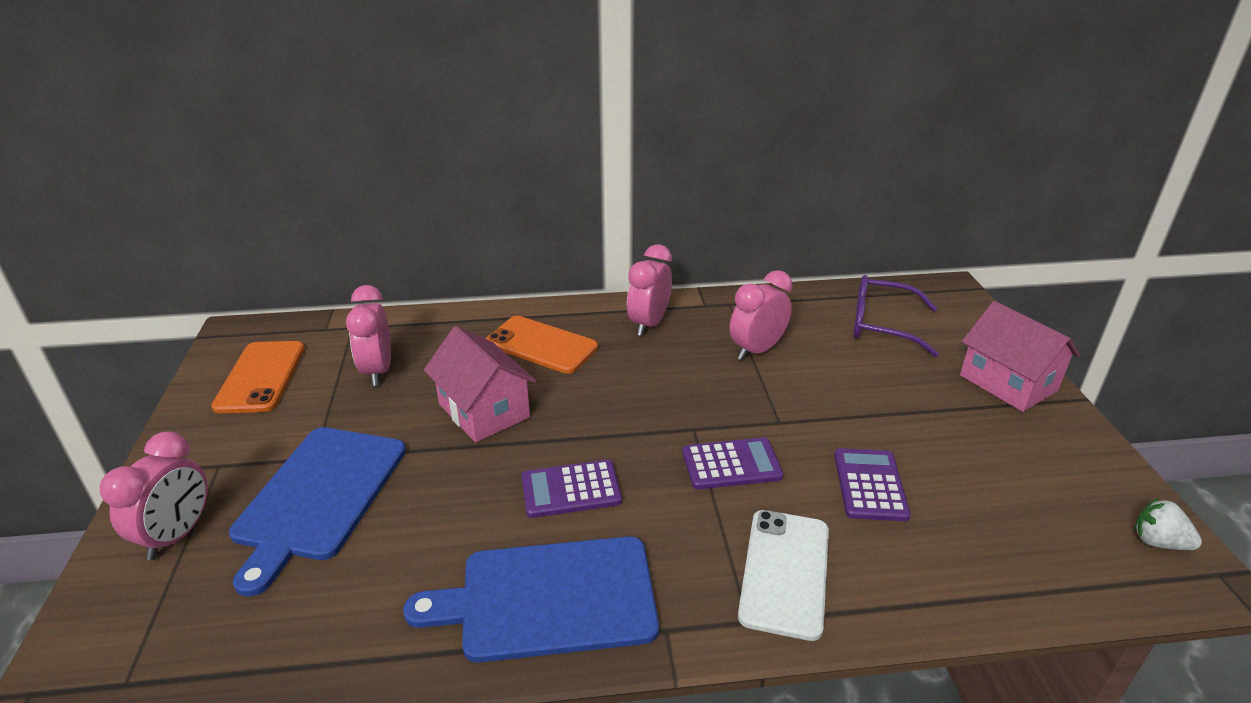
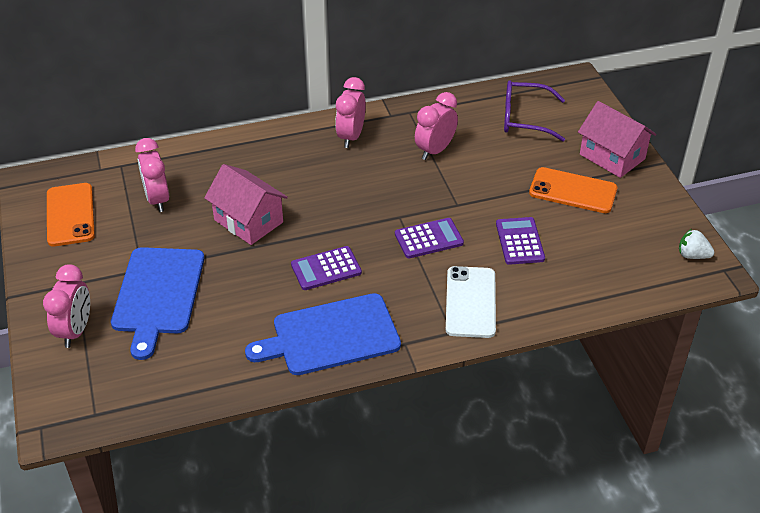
camera: 10 degrees left, 10 degrees up
orange phone [486,316,598,374] -> orange phone moved to [529,167,617,213]

